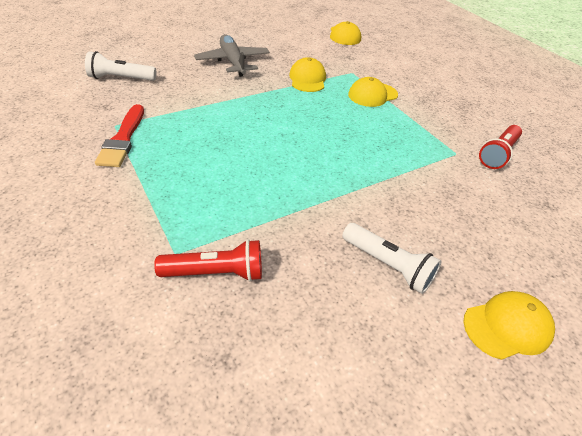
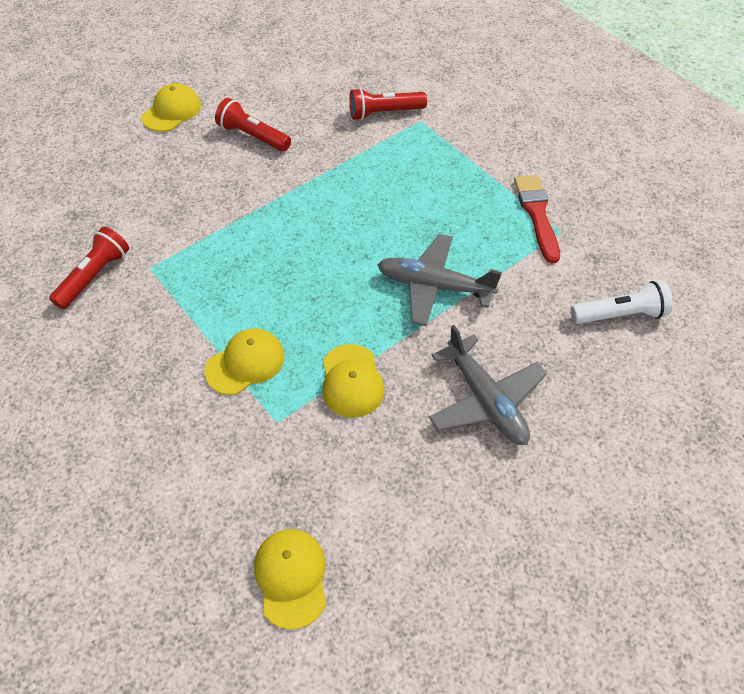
camera: 175 degrees right, 10 degrees up
white flashlight [342,223,442,294] -> red flashlight [215,98,291,152]
yellow cap [463,291,555,360] -> yellow cap turned 150 degrees clockwise [142,83,201,132]
none -> grey plane [378,234,502,326]

